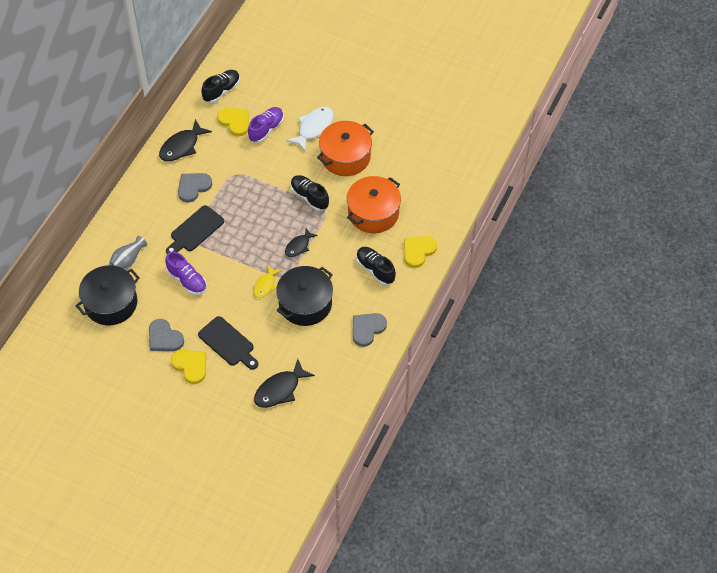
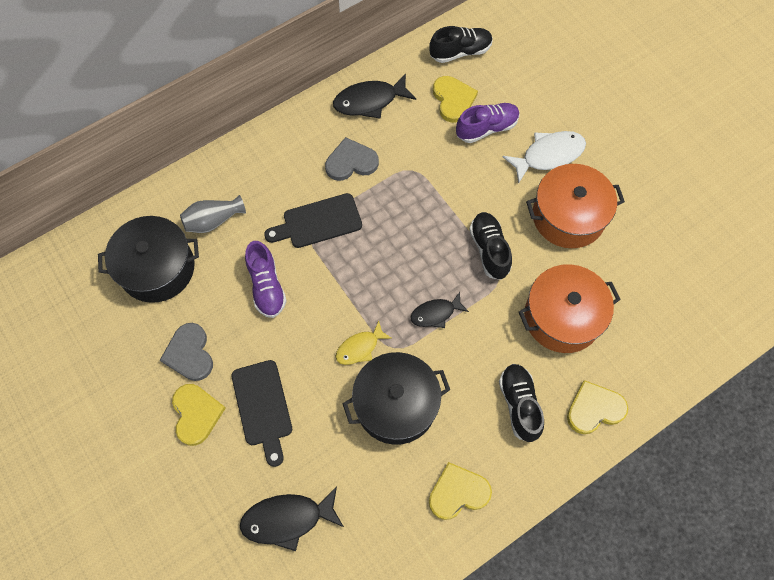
camera: 30 degrees right, 10 degrees up
grey heart [352,313,387,347] -> yellow heart [429,462,492,520]

